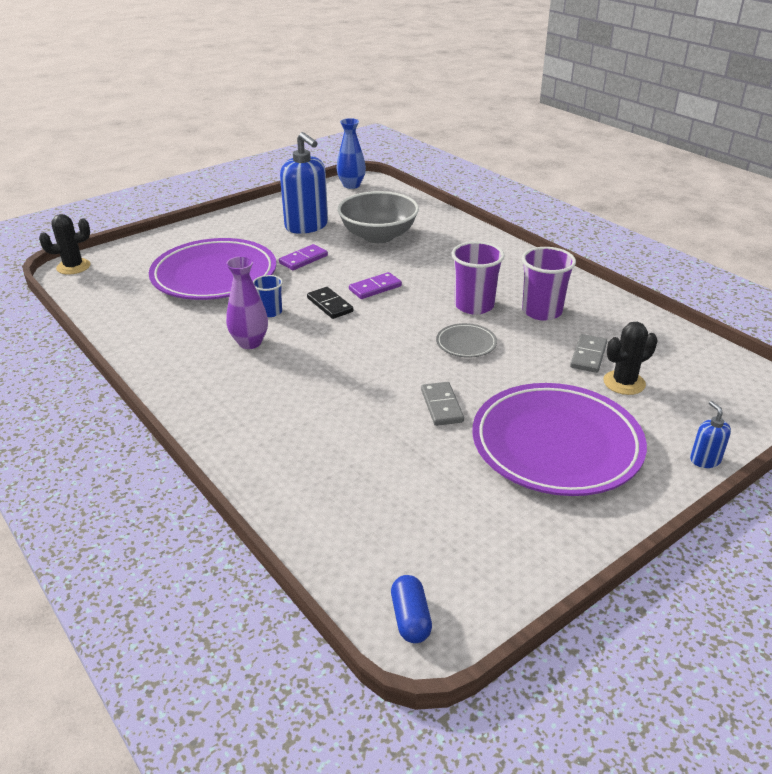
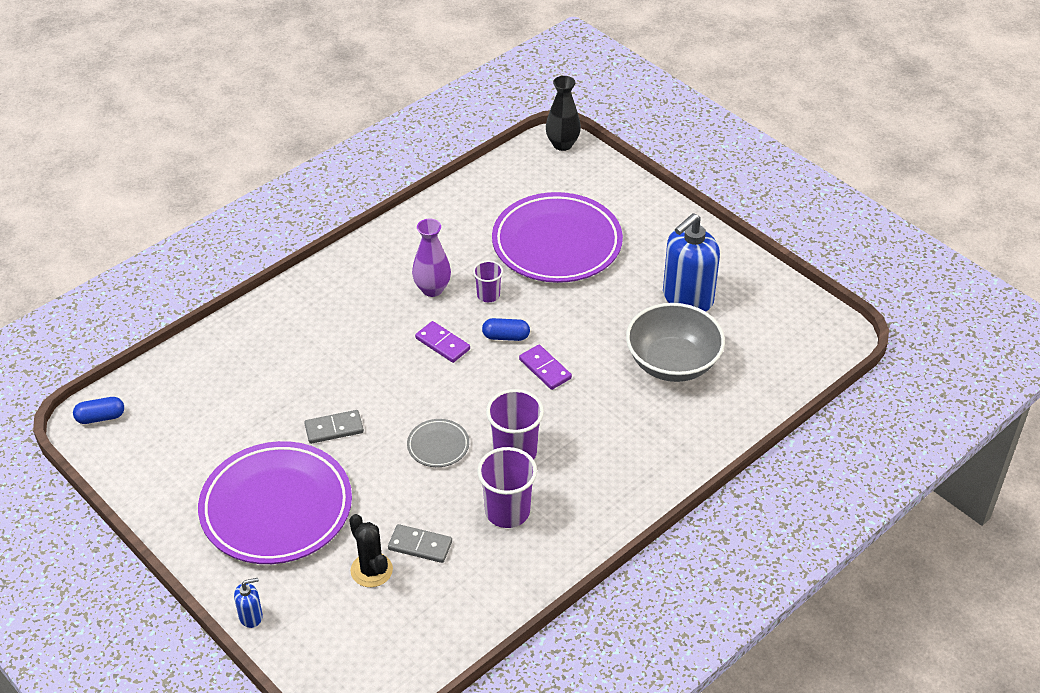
camera: 85 degrees right, 10 degrees up
black cactus [39,214,91,274] -> black vase [546,76,581,151]
blue cup [253,275,283,317] -> purple cup [473,261,503,302]
purple domino [279,244,328,270] -> purple domino moved to [415,321,470,363]
black domino [307,287,353,319] -> blue capsule [482,318,530,341]
blue vase [336,118,366,189] -> none

